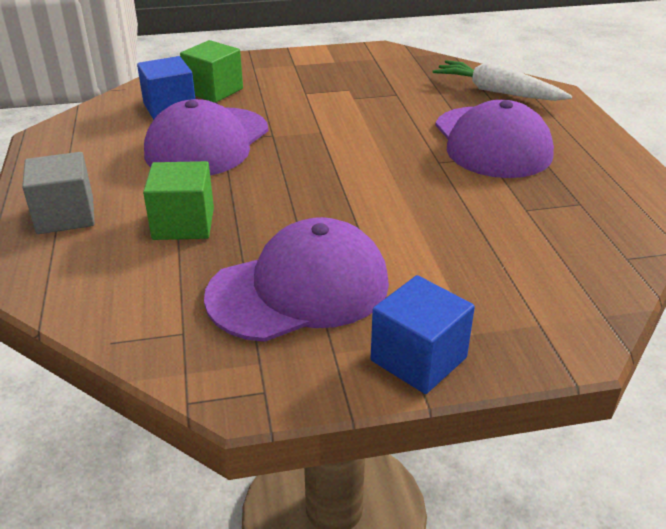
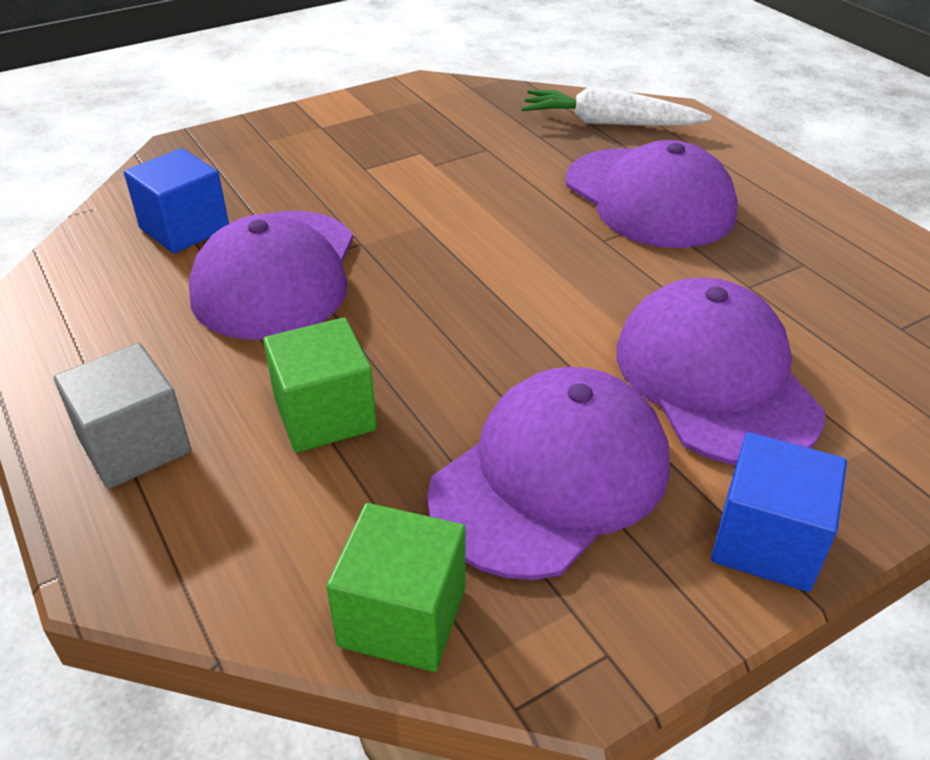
camera: 20 degrees left, 5 degrees up
green cube [180,40,243,103] -> green cube moved to [326,503,466,672]
none -> purple cap [616,278,825,465]

